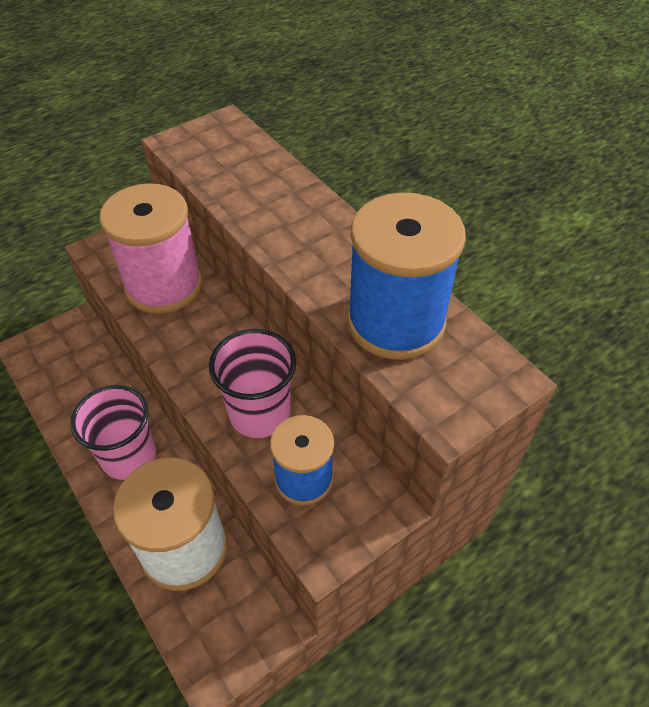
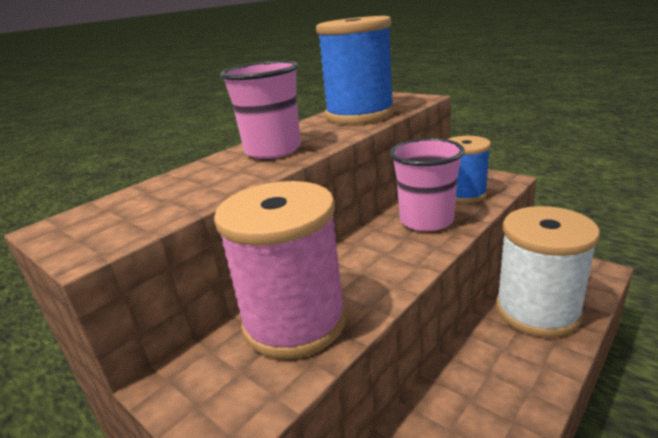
camera: 100 degrees left, 25 degrees down
pink cup [70,385,156,480] -> pink cup moved to [220,61,301,159]

